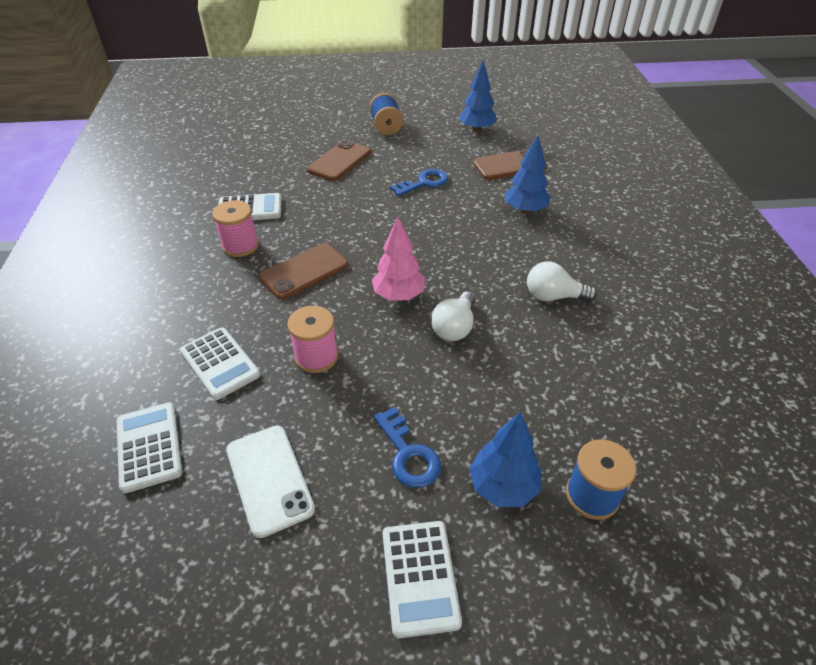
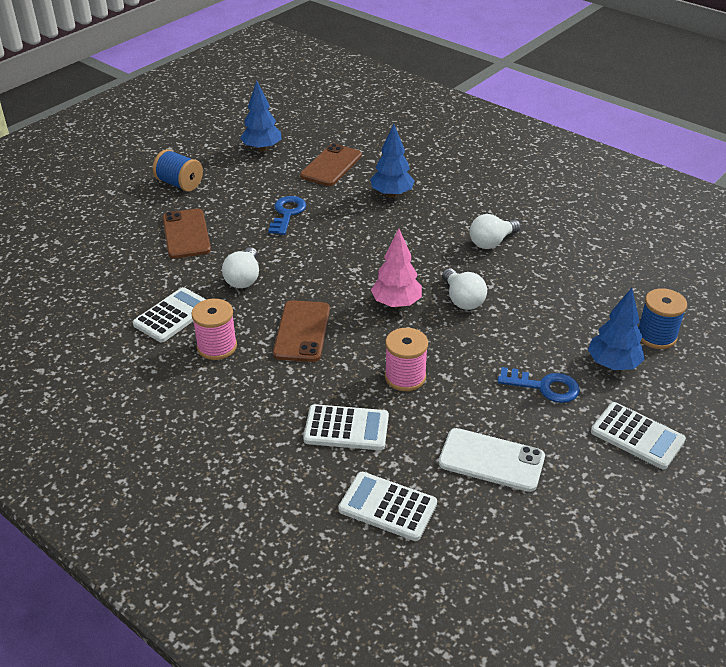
camera: 45 degrees left, 5 degrees down
none -> white light bulb [222,247,259,288]

